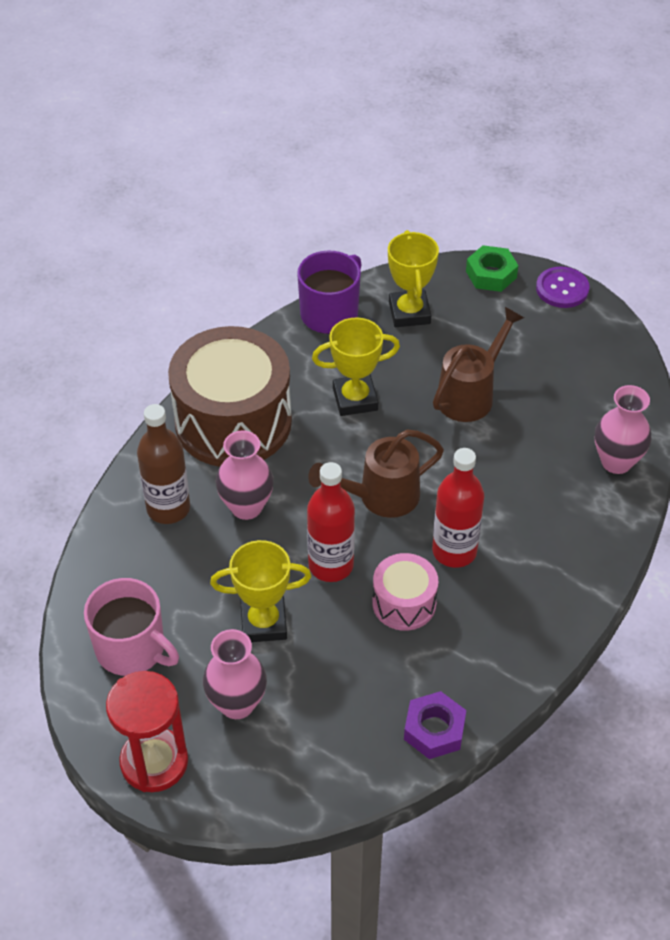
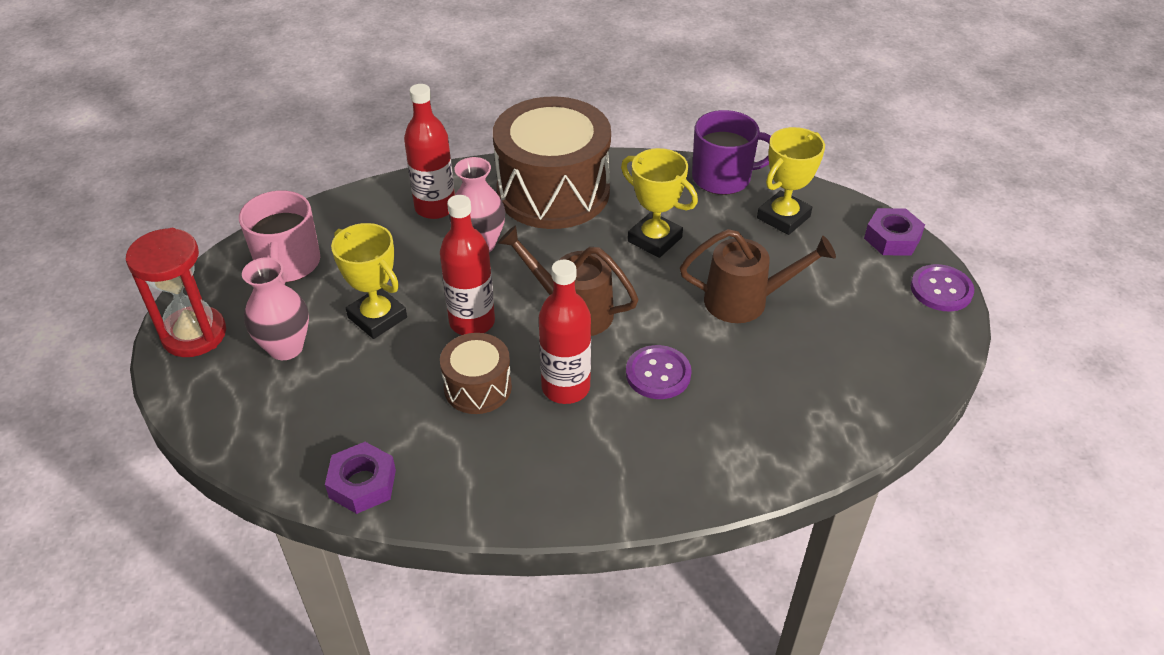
camera: 50 degrees right, 5 degrees down
brown bottle [137,404,190,524] -> red bottle [404,84,455,219]
pink drum [372,553,438,631] -> brown drum [440,333,512,414]
green nut [466,245,519,292] -> purple nut [864,208,925,256]
pink vase [595,385,652,474] -> none
none -> purple button [626,345,692,399]

